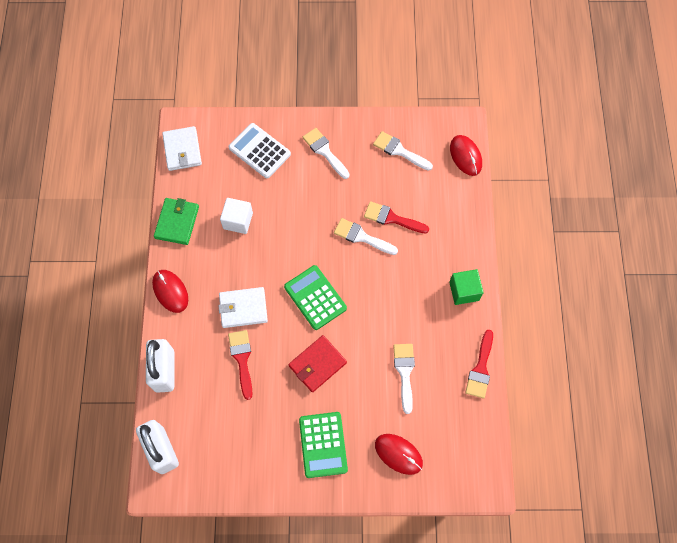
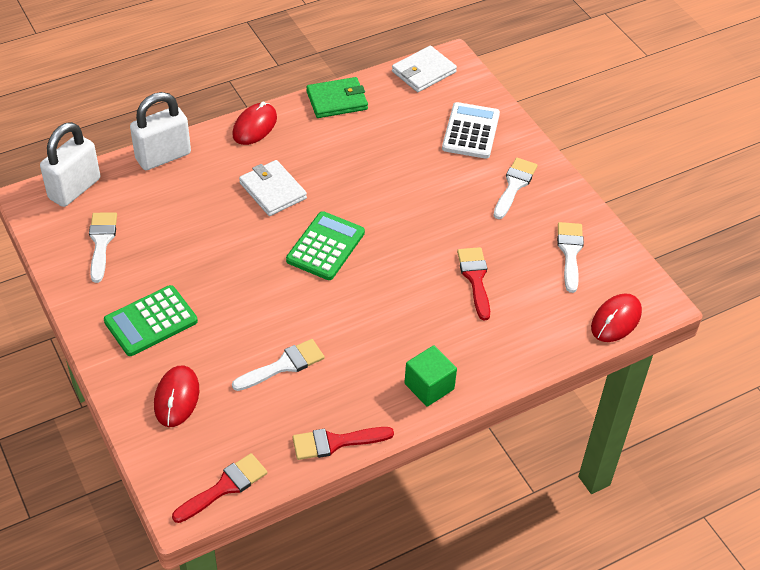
camera: 60 degrees right, 20 degrees down
white cube [220,198,253,234] -> none
red brush [228,330,252,400] -> red brush moved to [172,453,268,523]
red wallet [289,335,347,392] -> none
white brush [334,218,398,255] -> white brush moved to [89,212,117,283]

